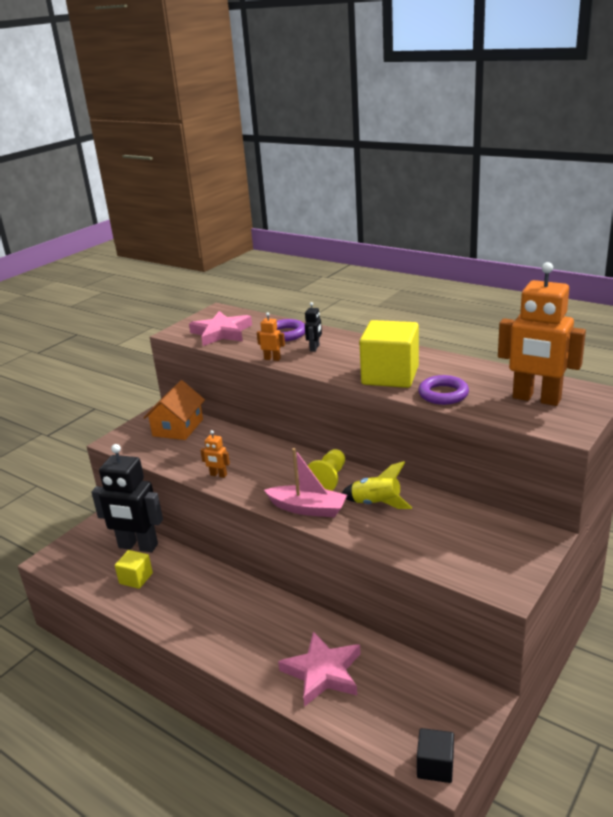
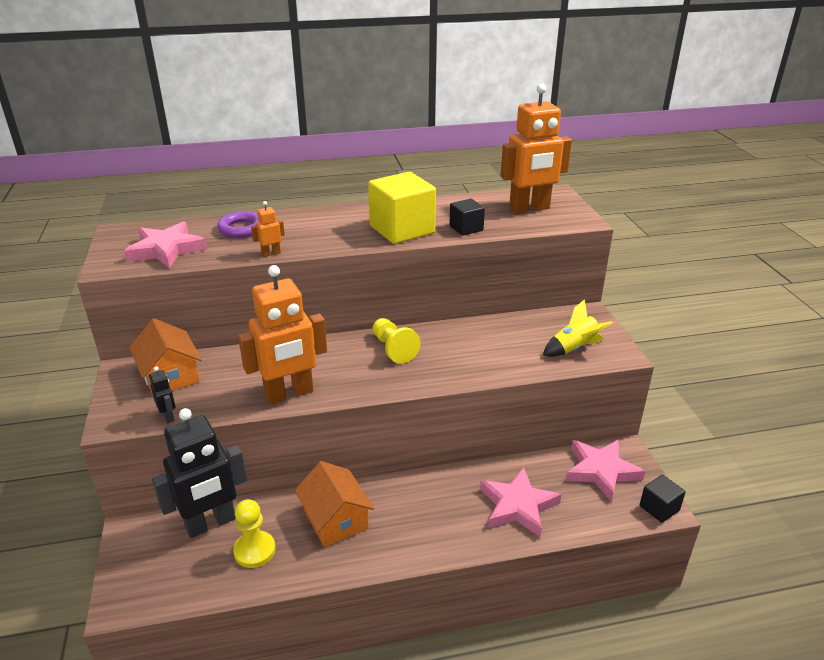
camera: 50 degrees left, 5 degrees up
yellow cube [115,550,153,589] -> yellow pawn [233,499,276,568]
orange robot [200,430,230,478] -> orange robot [238,265,327,404], size x2.43
pink boat [264,448,347,517] -> none
black robot [305,302,322,352] -> black robot moved to [149,366,176,423]
yellow rocket [342,461,412,509] -> yellow rocket moved to [543,299,613,357]
purple ring [418,375,469,405] -> black cube [449,199,485,236]
none -> orange house [295,461,374,547]
none -> pink star [566,439,646,502]

